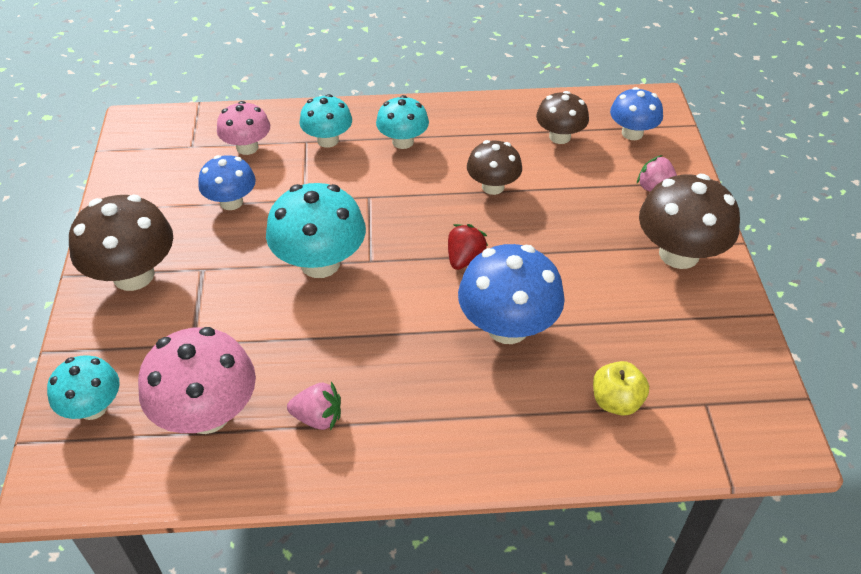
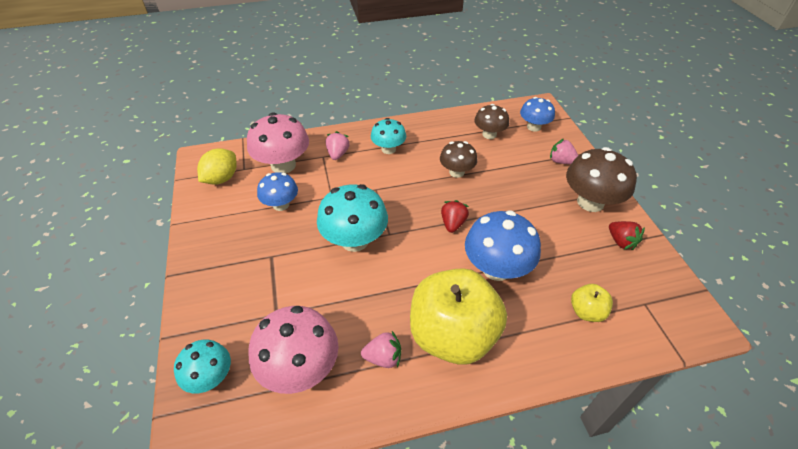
camera: 10 degrees left, 0 degrees up
brown mushroom [69,195,173,291] -> none
pink mushroom [217,101,270,155] -> pink mushroom [247,112,309,173], size x1.63
turquoise mushroom [299,94,352,148] -> pink strawberry [326,131,350,160]
none -> yellow lemon [197,148,237,185]
none -> yellow apple [410,268,507,365]
none -> red strawberry [609,221,645,250]

